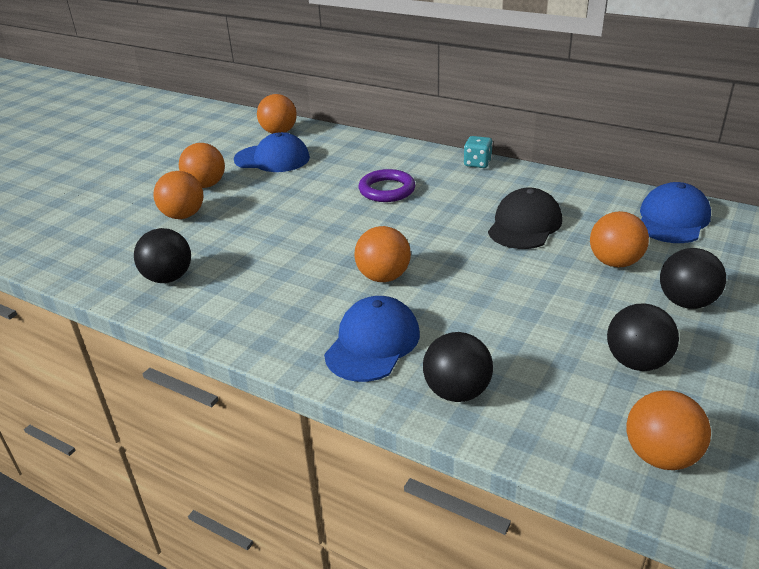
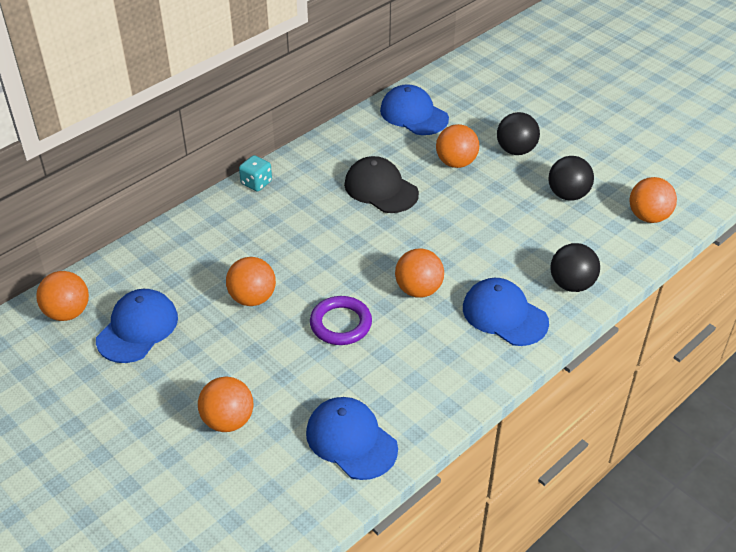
camera: 75 degrees left, 10 degrees up
black ball [134,228,191,283] -> blue cap [306,397,398,480]
orange ball [179,143,225,188] -> orange ball moved to [226,257,276,306]
purple ring [359,169,415,202] -> purple ring moved to [310,296,372,345]

